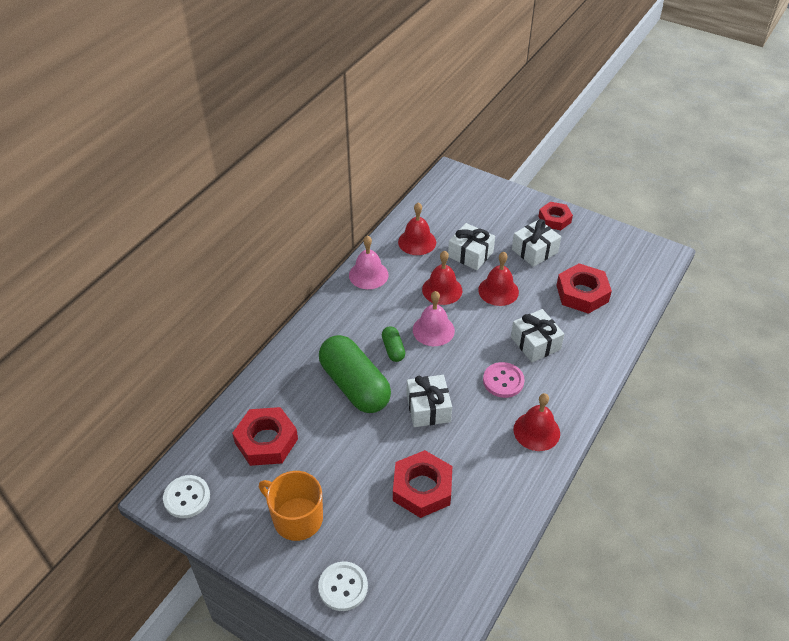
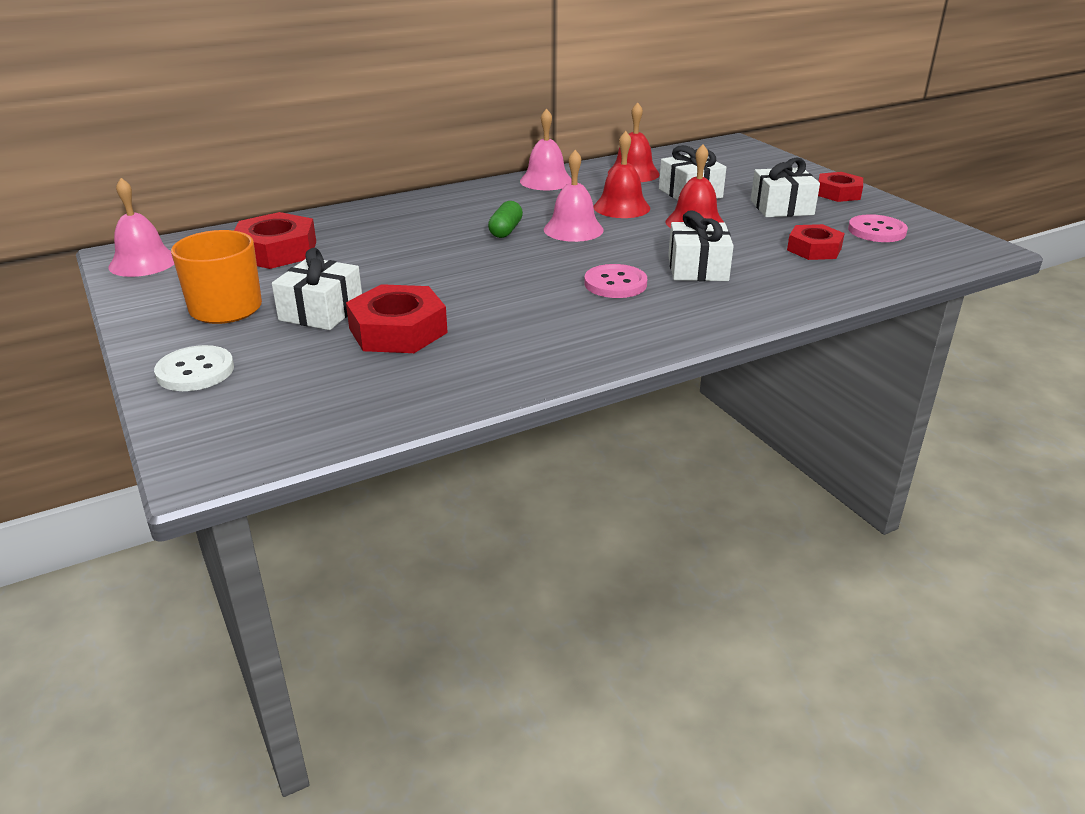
camera: 30 degrees right, 15 degrees down
white button [163,475,210,518] -> pink bell [109,178,174,277]
green capsule [319,335,391,413] -> none
white gift [407,375,452,427] -> white gift moved to [272,248,362,330]
red bell [513,393,560,451] -> none
red nut [556,263,612,314] -> red nut [787,224,845,260], size x0.67
none -> pink button [848,214,908,242]

